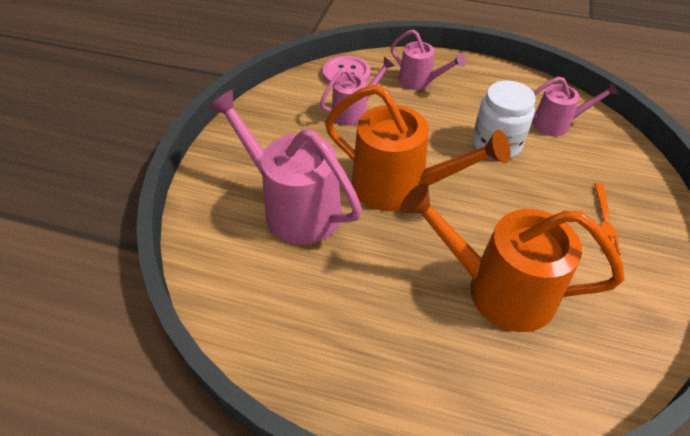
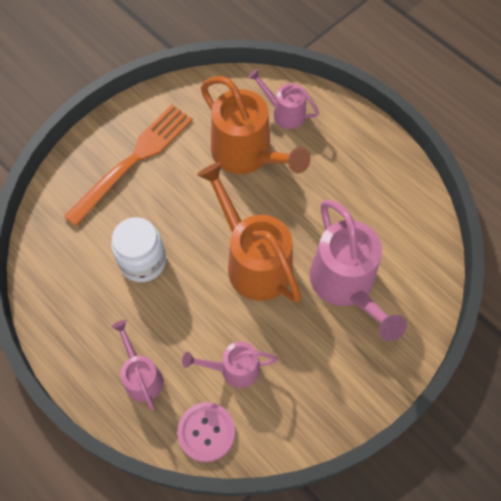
camera: 150 degrees left, 15 degrees up
pink watering can [532,76,619,136] -> pink watering can moved to [248,69,319,129]
orange fork [594,183,621,255] -> orange fork [63,105,193,226], size x2.31

